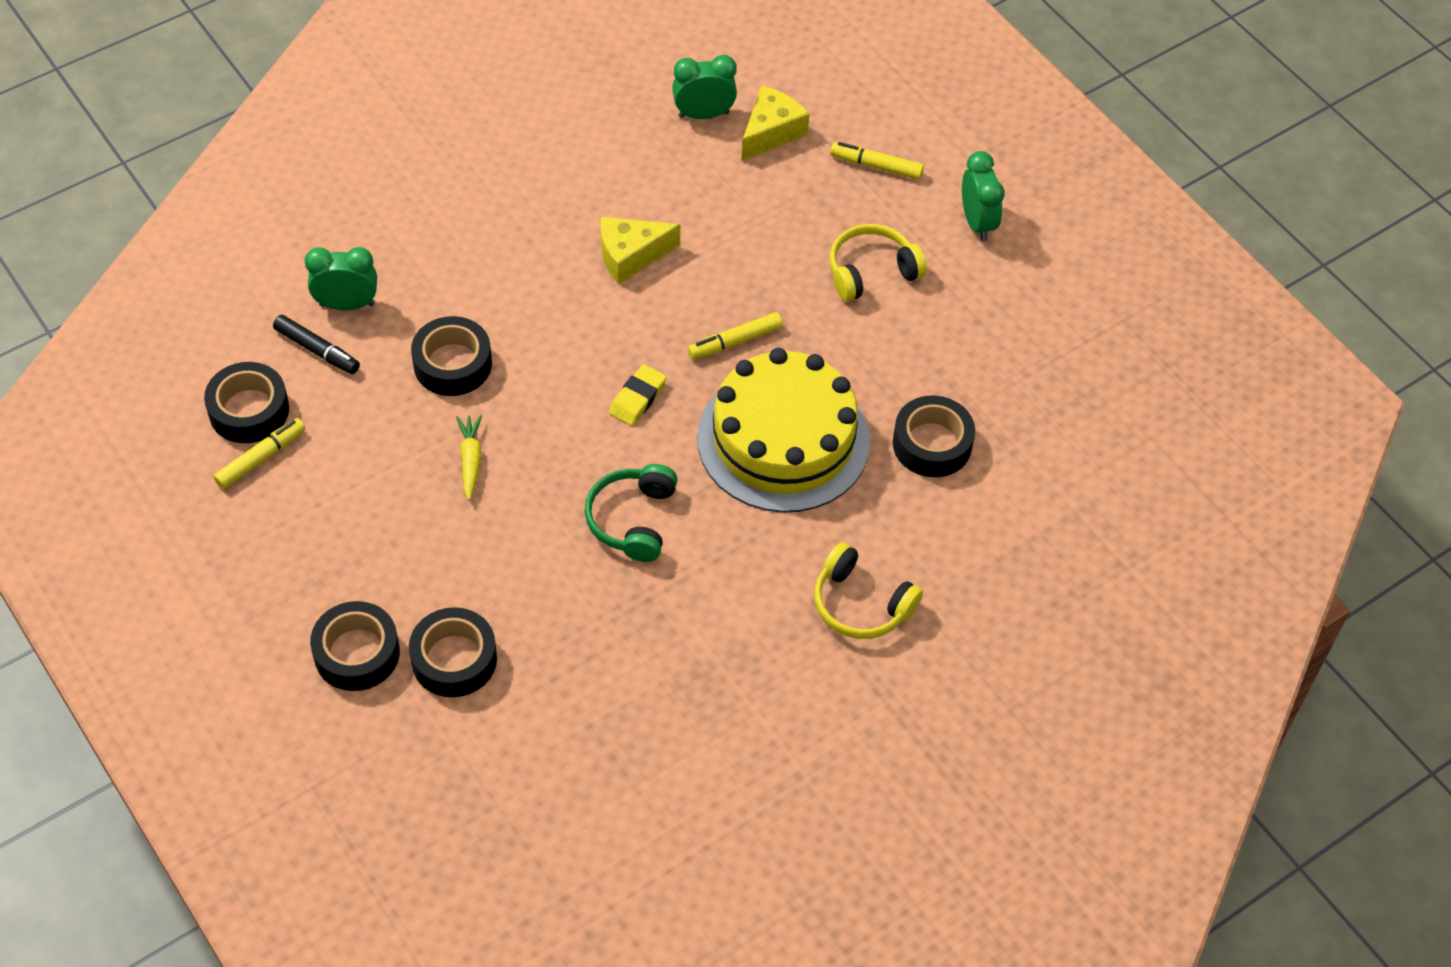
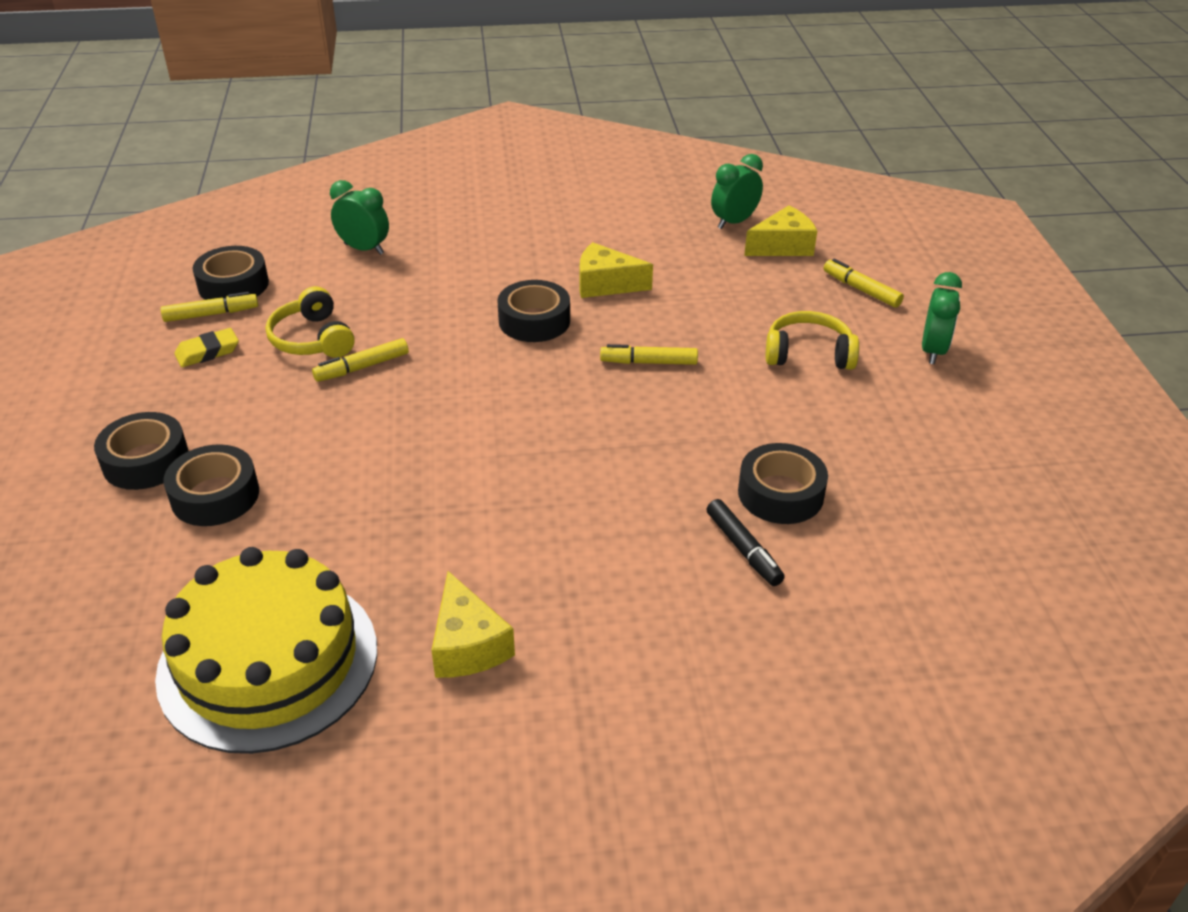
camera: 30 degrees right, 15 degrees down
black marker [273,315,360,374] -> black marker moved to [707,499,785,586]
black tape [411,316,492,396] -> black tape moved to [497,280,570,342]
yellow carrot [456,415,482,500] -> yellow marker [312,338,409,382]
green headphones [585,464,678,562] -> none
yellow eraser [609,364,667,426] -> yellow eraser moved to [174,328,239,367]
green clock [672,55,737,119] -> green clock turned 60 degrees counterclockwise [711,154,763,229]
yellow cake [697,348,870,513] -> yellow cake moved to [155,547,377,754]
yellow headphones [814,542,923,639] -> yellow headphones moved to [266,286,355,358]
none -> yellow cheese [431,571,515,678]

